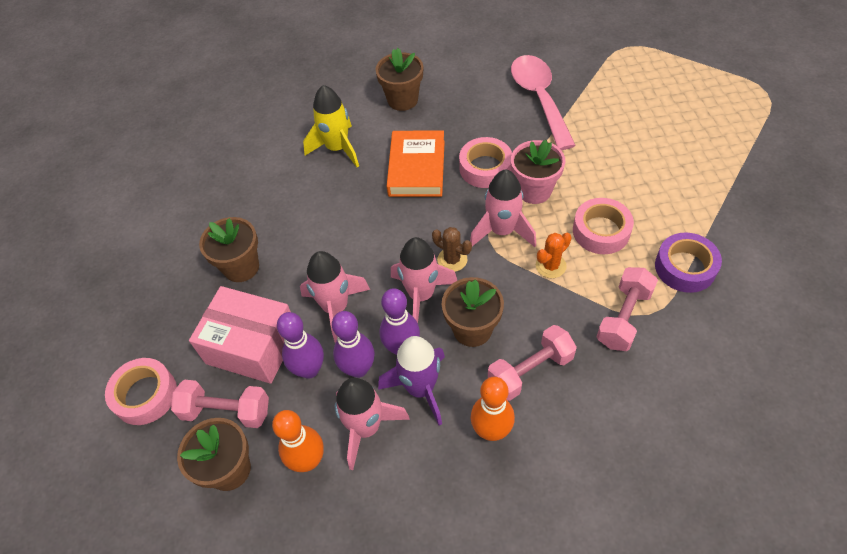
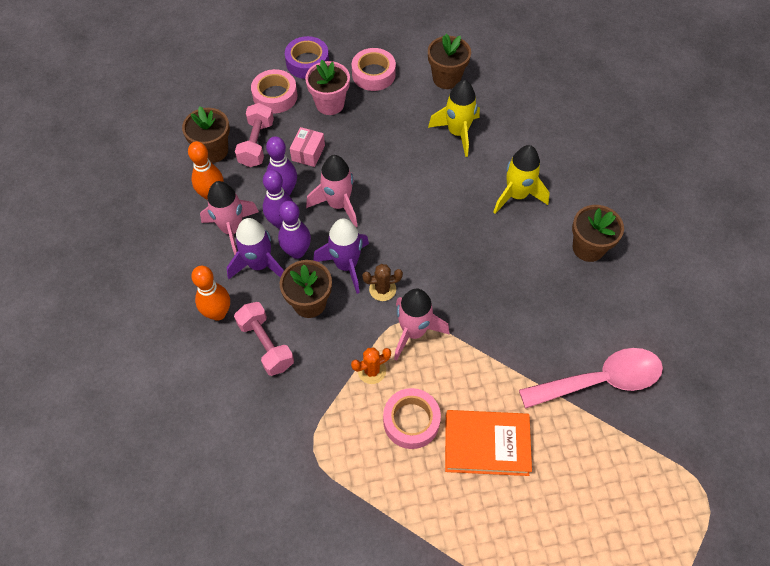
camera: 85 degrees right, 5 degrees up
pink box [189,286,291,384] -> pink box [290,127,325,167], size x0.51
brown flower pot [199,217,259,282] -> brown flower pot moved to [428,34,471,89]
orange book [387,130,445,197] -> orange book moved to [445,410,532,476]
pink rocket [391,237,457,323] -> purple rocket [313,218,369,294]
brown cactus [432,227,472,272] -> brown cactus turned 45 degrees clockwise [362,264,403,301]
pink tape [459,137,512,188] -> pink tape moved to [352,48,396,91]
pink flower pot [511,140,565,204] -> pink flower pot moved to [305,60,350,115]
orange cactus [536,233,572,278] -> orange cactus turned 75 degrees counterclockwise [351,347,391,384]
pink dumbbell [596,267,658,351] -> none
purple tape [655,233,722,293] -> purple tape moved to [285,36,329,79]
none -> yellow rocket [428,80,480,157]

